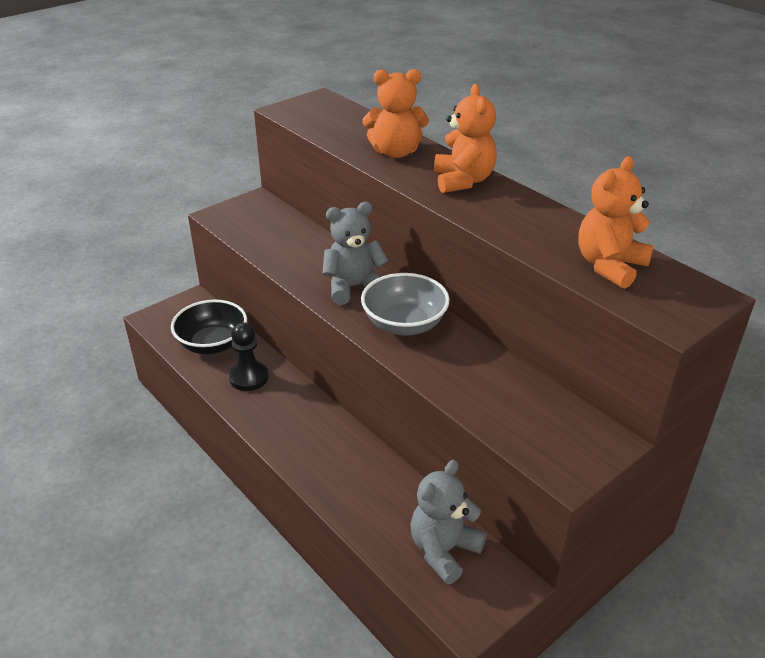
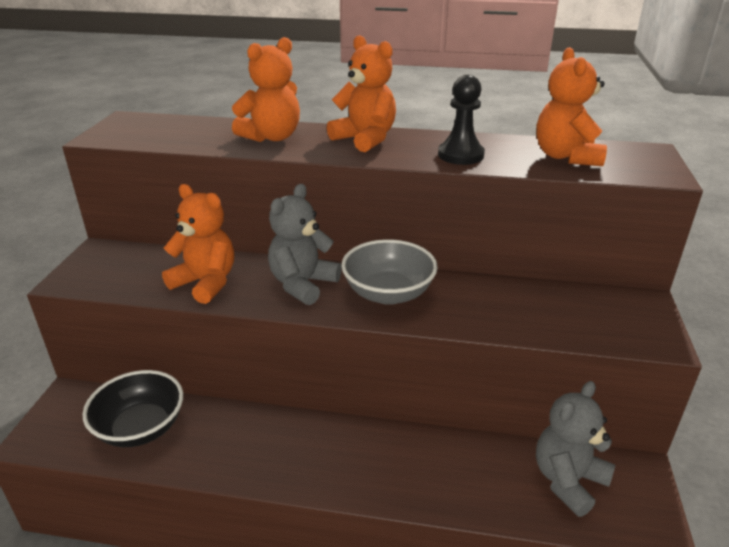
camera: 40 degrees left, 5 degrees down
black pawn [229,322,269,391] -> black pawn moved to [438,75,485,165]
grey teddy bear [410,460,486,584] -> grey teddy bear turned 45 degrees clockwise [536,381,615,517]
none -> orange teddy bear [162,184,234,304]

